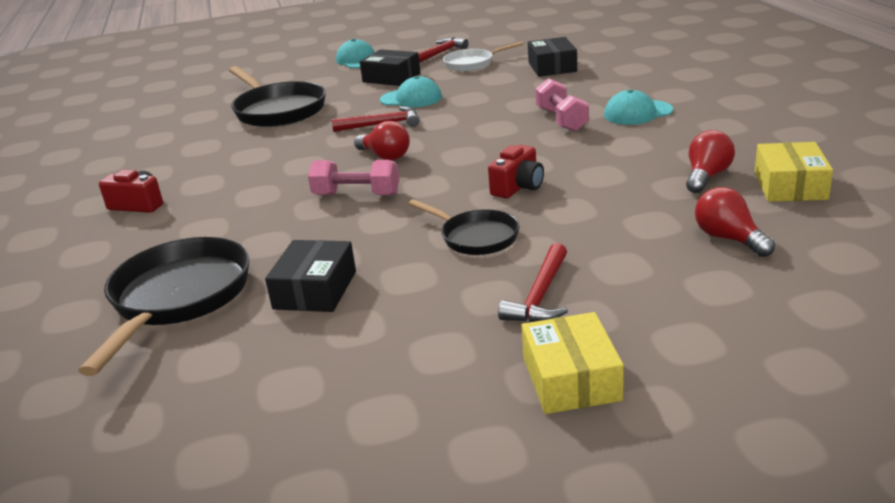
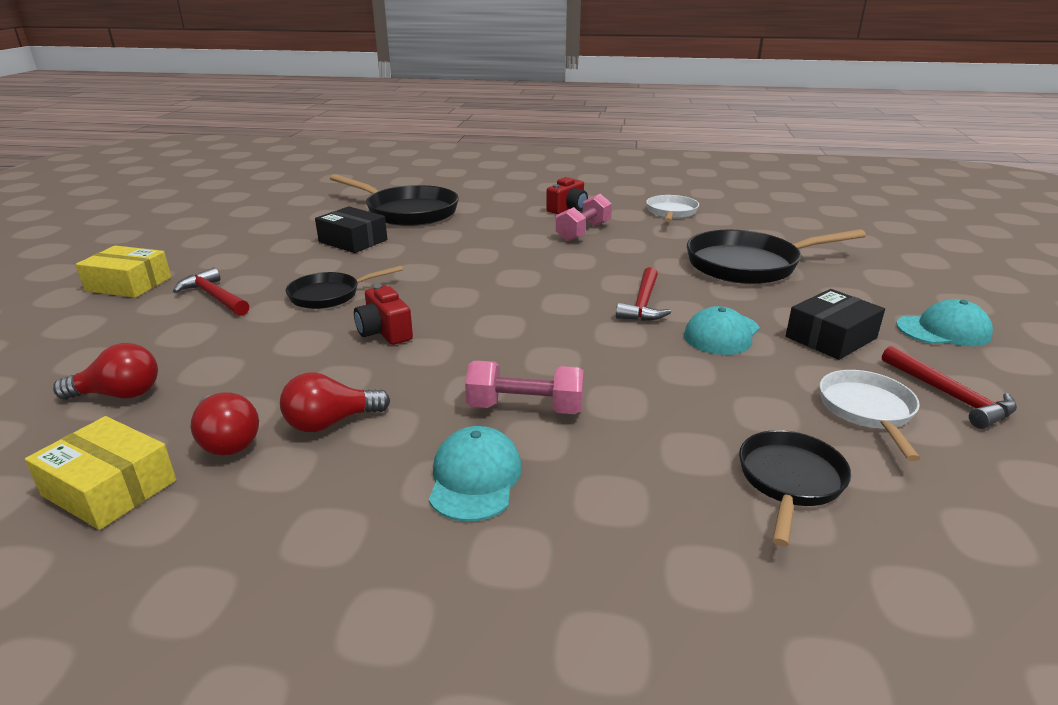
camera: 110 degrees right, 0 degrees up
pink dumbbell [308,160,399,196] -> pink dumbbell moved to [556,194,612,242]
red light bulb [354,121,410,160] -> red light bulb moved to [280,372,390,432]
black box [528,37,577,77] -> black pan [739,430,851,546]
none -> white pan [646,195,699,222]

